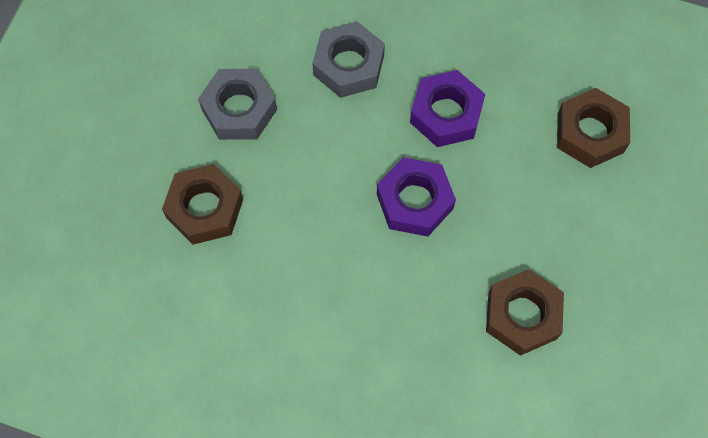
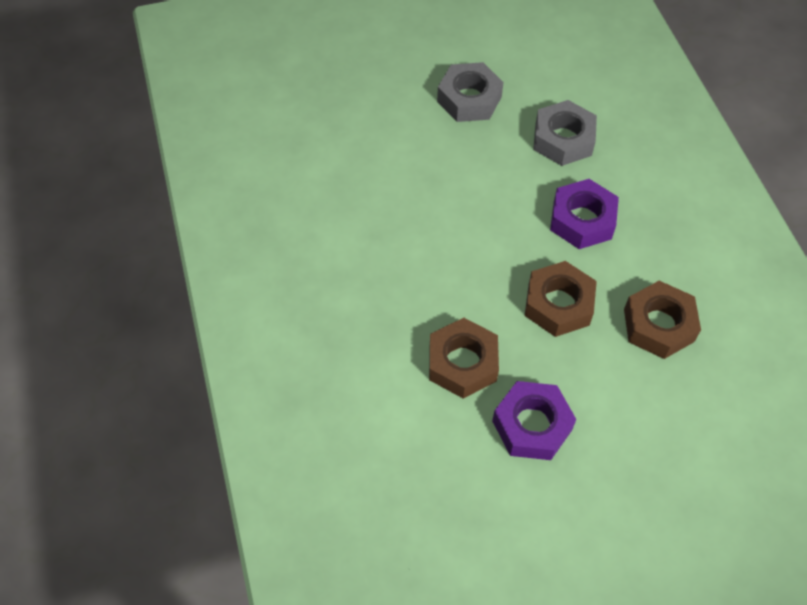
camera: 55 degrees right, 10 degrees down
brown nut [162,164,243,245] -> brown nut moved to [525,261,597,337]
purple nut [377,157,456,237] -> purple nut moved to [492,381,576,460]

